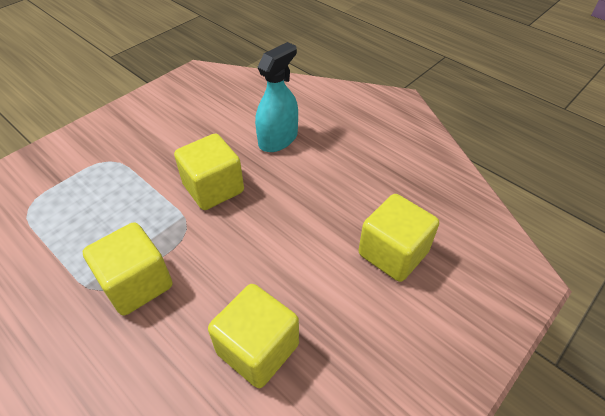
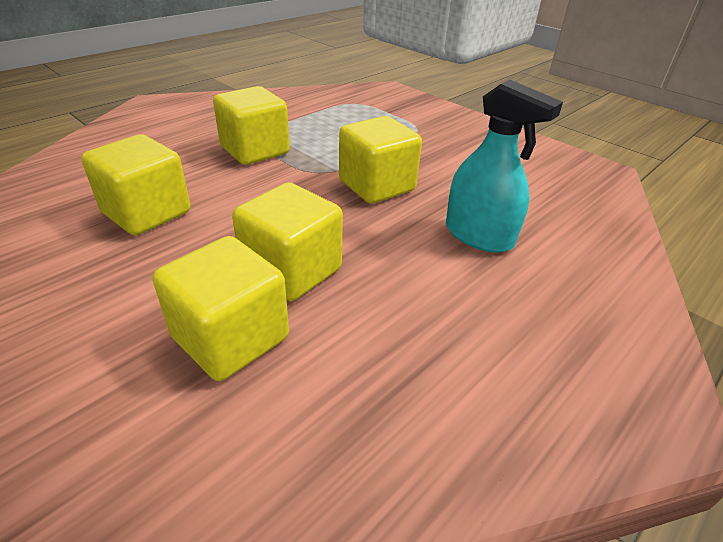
camera: 90 degrees right, 10 degrees down
none -> yellow cube [232,182,343,301]

